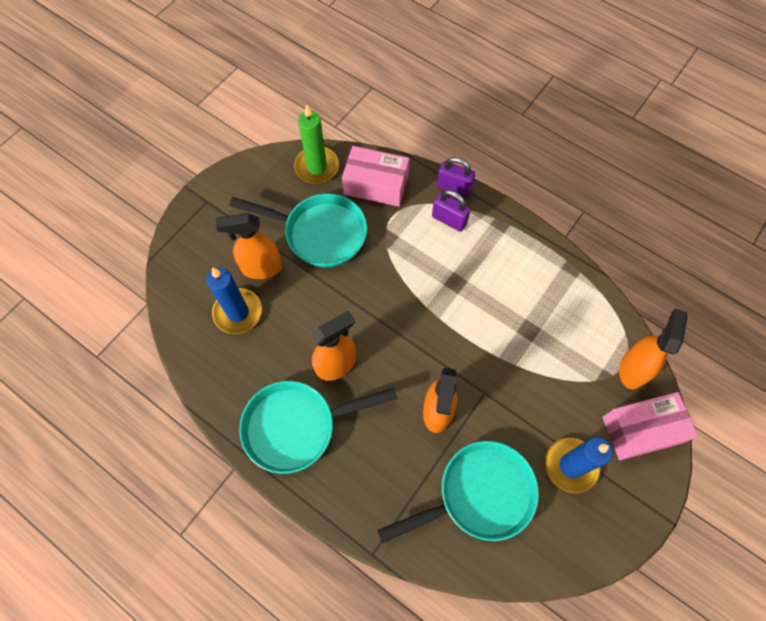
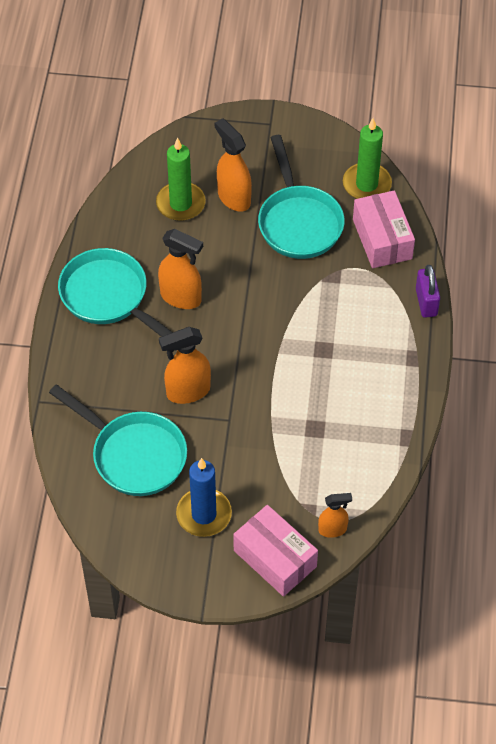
camera: 60 degrees right, 10 degrees down
blue candle [206,267,262,334] -> green candle [156,137,206,221]
purple padlock [432,190,471,232] -> none
orange spray bottle [619,308,688,390] -> orange spray bottle [318,493,352,538], size x0.61

